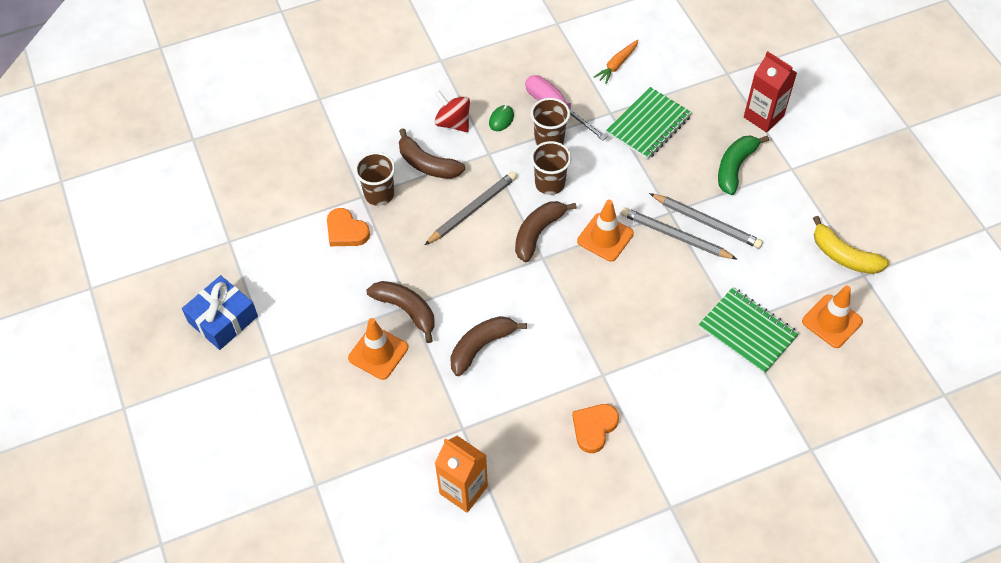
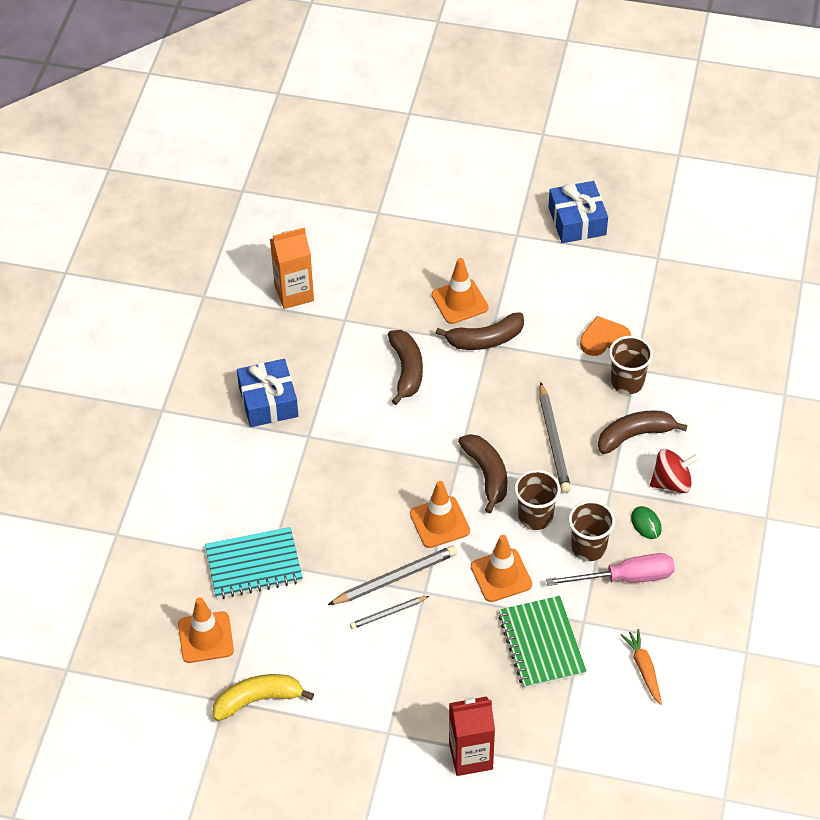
camera: 125 degrees right, 5 degrees down
orange heart [572,404,619,453] -> blue gift [237,359,298,427]
grey pencil [649,193,763,249] -> grey pencil [350,596,429,629], size x0.60
green notebook [698,287,799,374] -> turquoise notebook [205,527,303,599]
green banana [718,135,769,195] -> none
none -> orange traffic cone [471,535,532,602]

